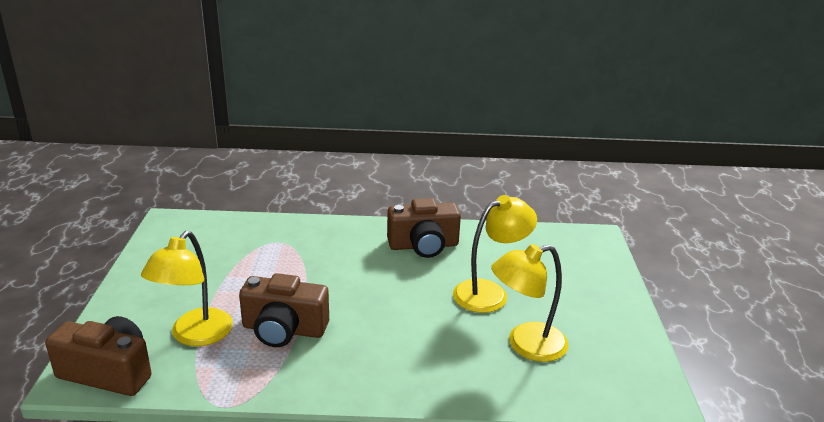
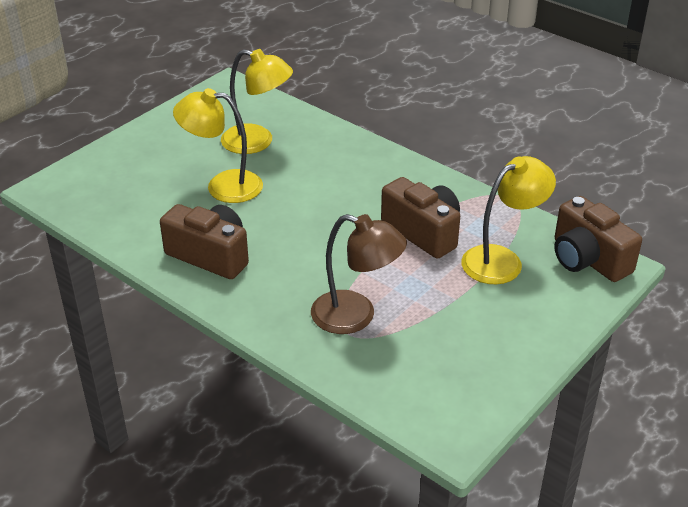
camera: 140 degrees left, 10 degrees up
none -> brown lamp [311,214,407,334]

